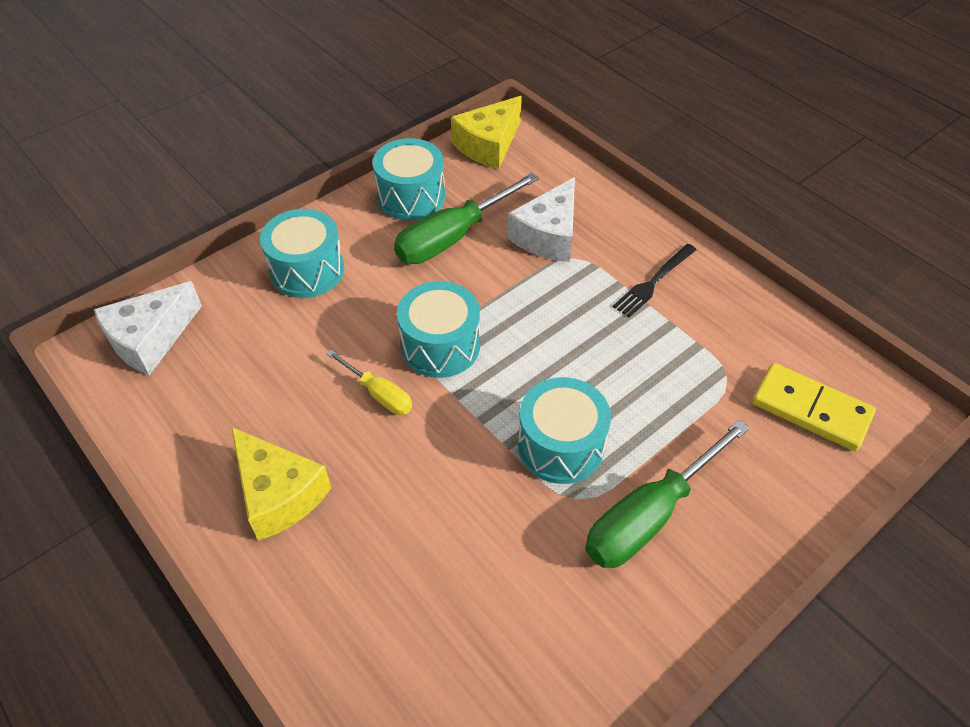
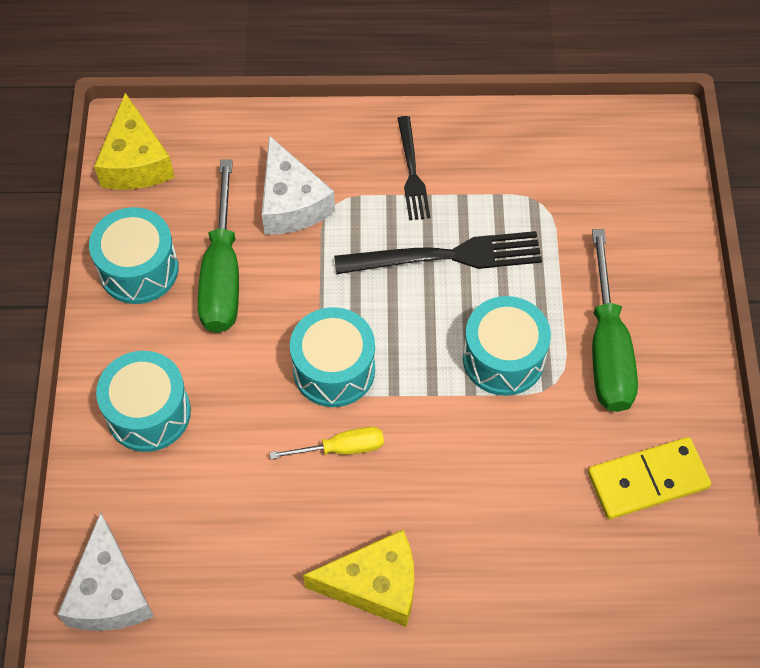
camera: 50 degrees left, 10 degrees up
yellow domino [752,363,876,451] -> yellow domino moved to [588,437,711,519]
none -> black fork [334,231,542,274]

